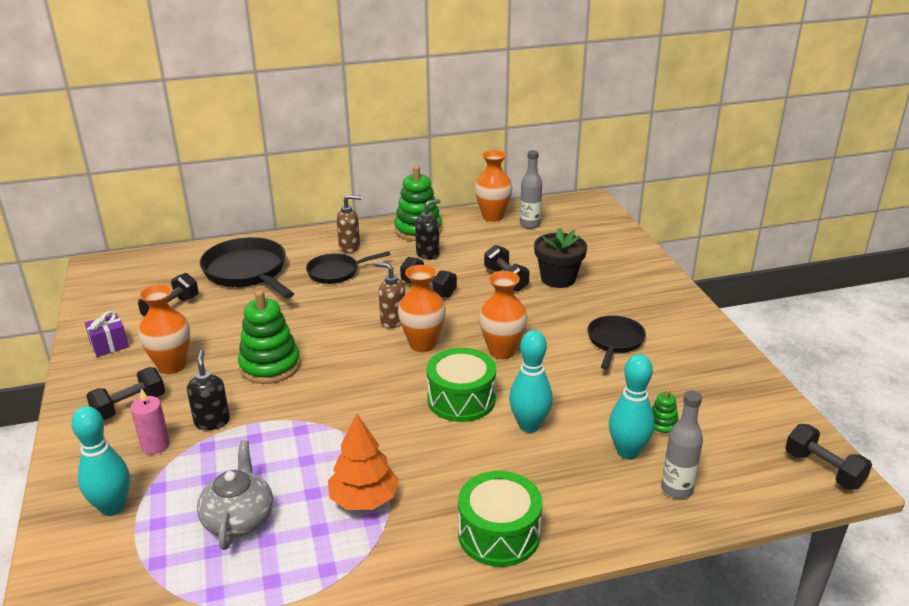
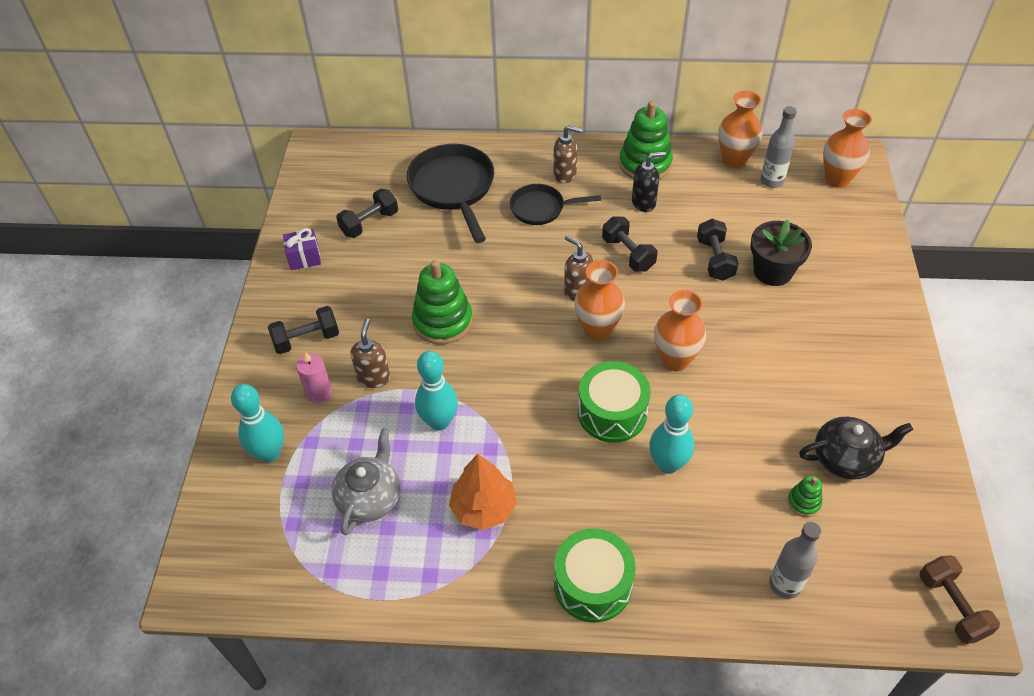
camera: 20 degrees right, 20 degrees up
orange vase [138,284,190,374] -> orange vase moved to [823,109,872,188]
black soap dispenser [187,350,230,430] -> brown soap dispenser [350,319,390,388]
black pan [587,315,646,369] -> none
turquoise bowling pin [609,354,655,460] -> turquoise bowling pin moved to [415,351,458,431]
black dumbbell [785,424,872,490] -> brown dumbbell [919,555,1000,644]
none -> black teapot [799,417,913,480]

